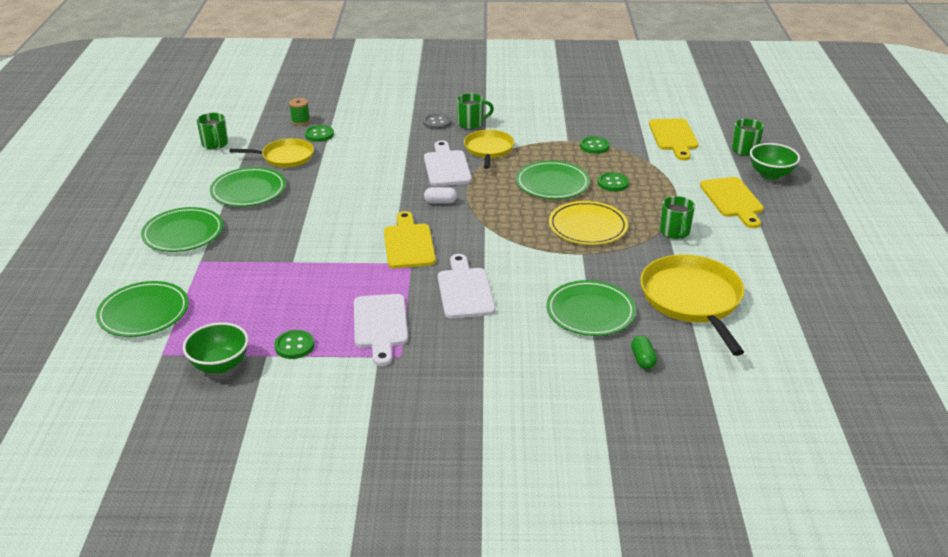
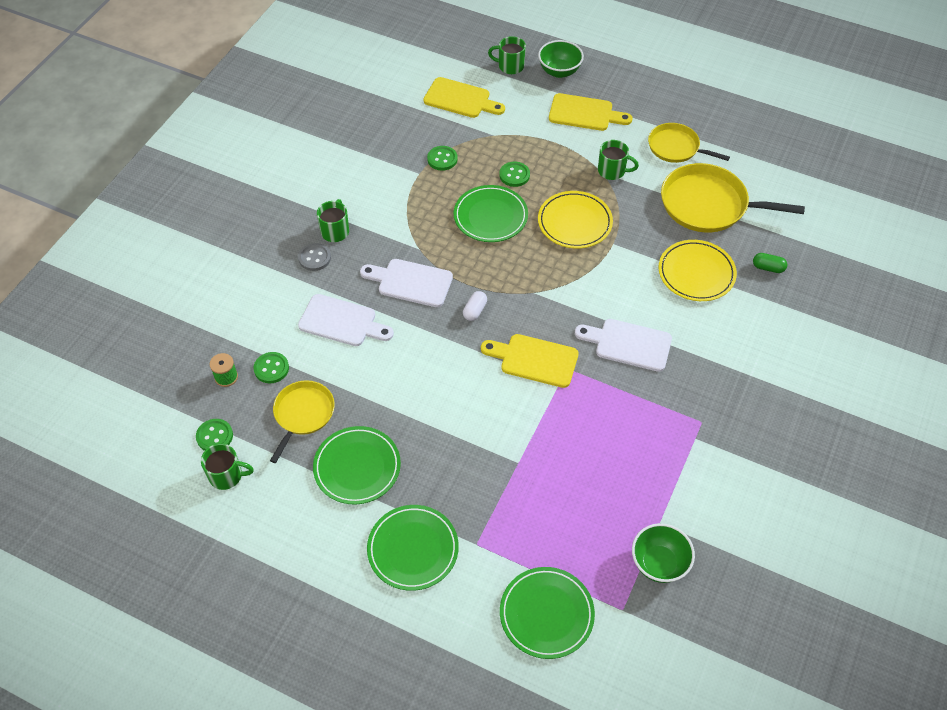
camera: 65 degrees left, 20 degrees up
green button [274,330,314,359] -> green button moved to [196,419,233,451]
white cutting board [354,294,408,366] -> white cutting board moved to [298,294,394,346]
yellow pan [464,130,514,169] -> yellow pan moved to [648,123,730,163]
green plate [546,280,636,336] -> yellow plate [658,240,737,301]

